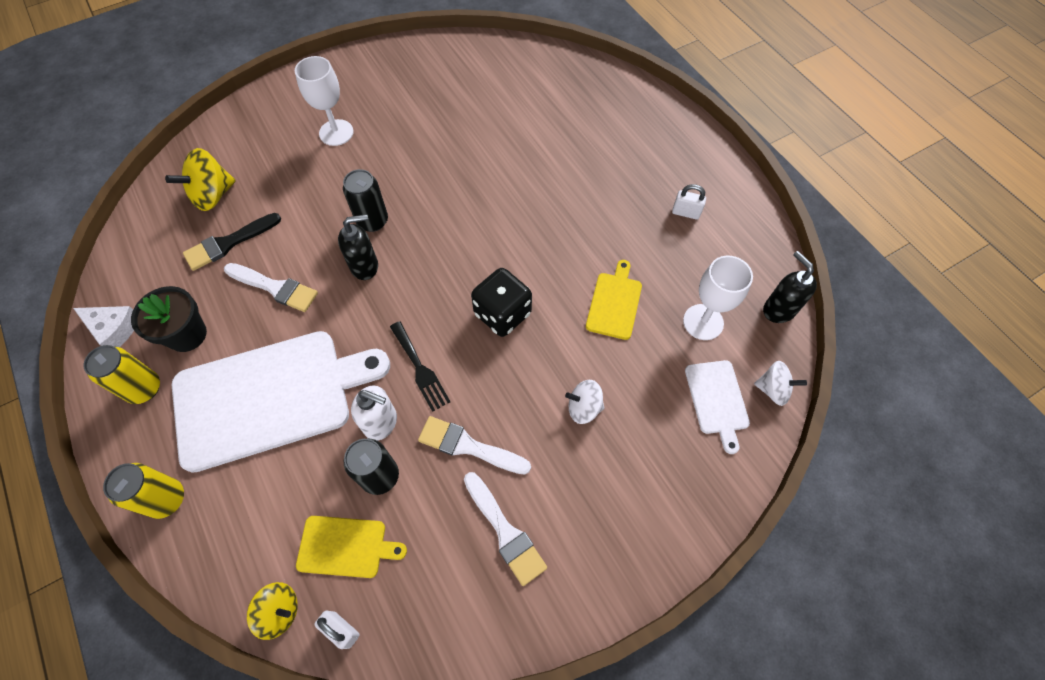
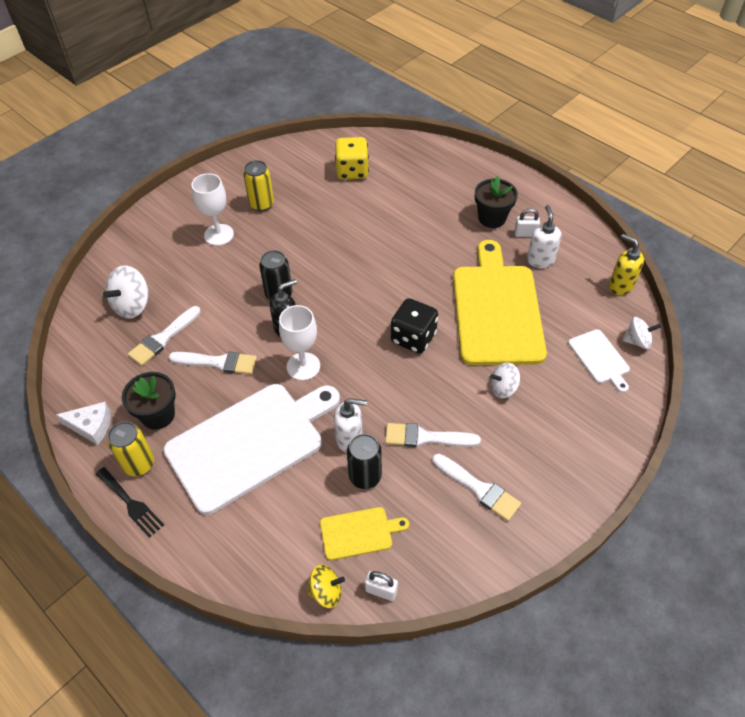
camera: 15 degrees left, 10 degrees down
yellow can [103,463,184,519] -> yellow can moved to [243,160,274,211]
yellow spinning top [165,148,236,211] -> white spinning top [103,265,149,318]
black brush [183,213,281,271] -> white brush [128,306,201,366]
black fork [390,321,451,412] -> black fork moved to [96,467,164,538]
yellow cutting board [586,260,642,340] -> yellow cutting board [453,240,547,365], size x2.22
white goblet [683,256,753,340] -> white goblet moved to [279,305,320,381]
black soap dispenser [763,251,817,323] -> yellow soap dispenser [609,234,644,295]
none -> yellow dice [335,137,369,180]
none -> black flower pot [475,176,518,228]
none -> white soap dispenser [527,205,561,268]

